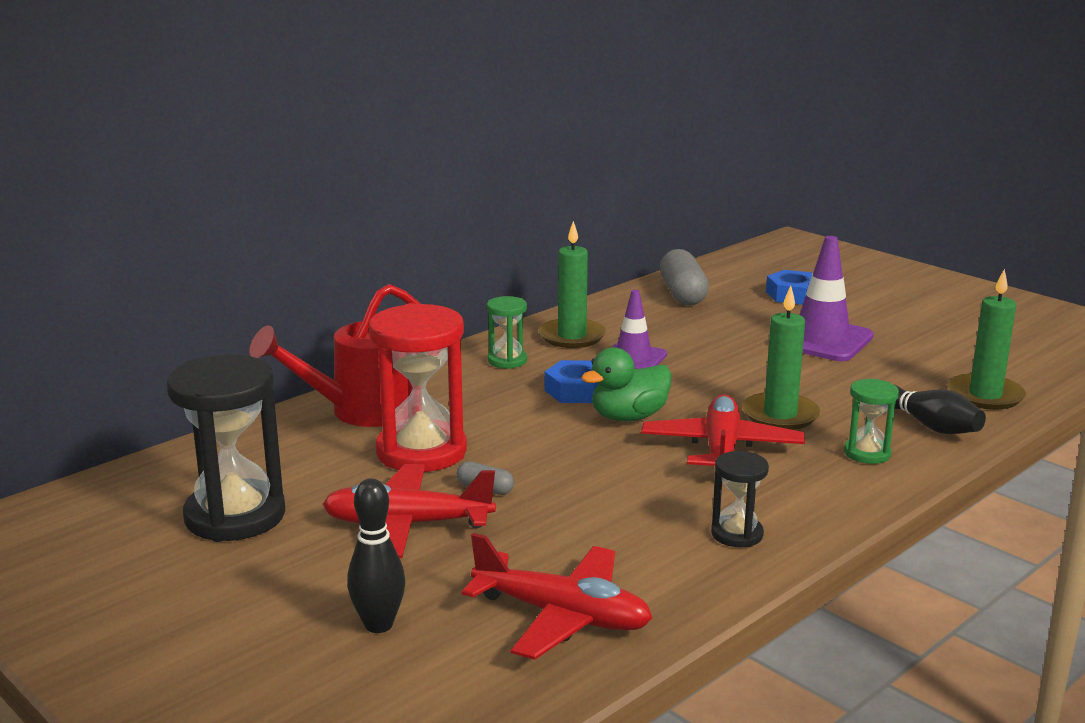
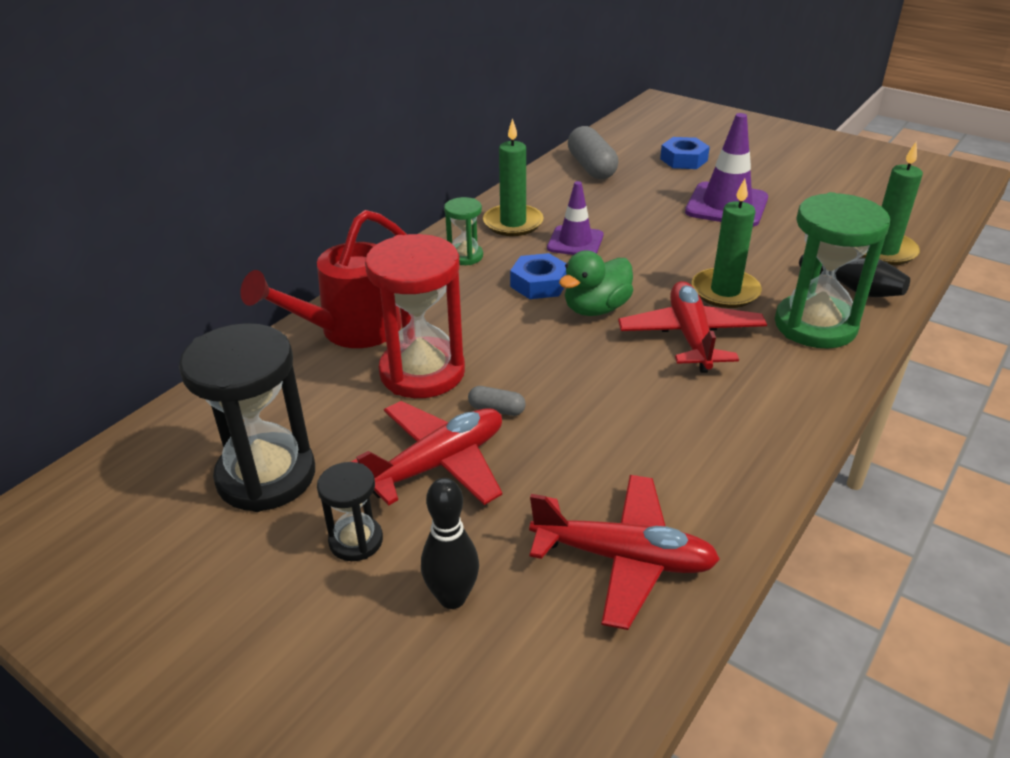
camera: 10 degrees left, 15 degrees up
red plane [322,464,496,558] -> red plane turned 150 degrees clockwise [351,401,502,506]
black hourglass [711,451,769,547] -> black hourglass moved to [317,462,383,561]
green hourglass [844,378,899,464] -> green hourglass [775,192,890,349], size x1.97

